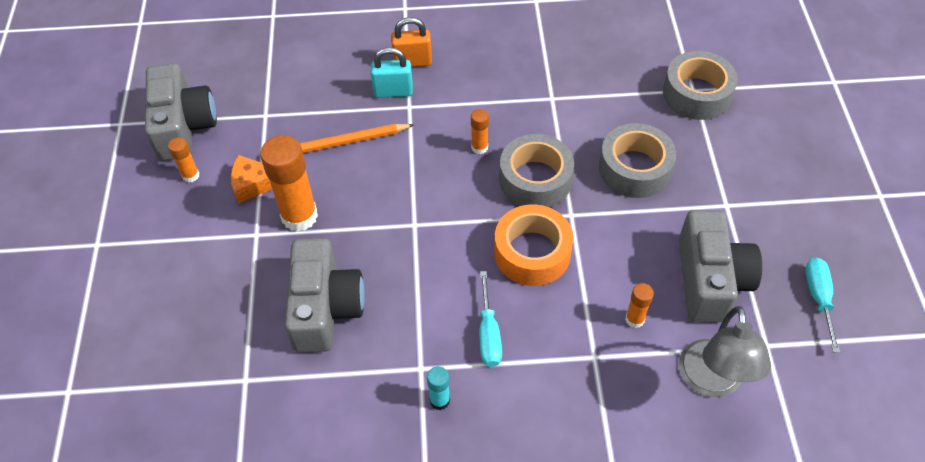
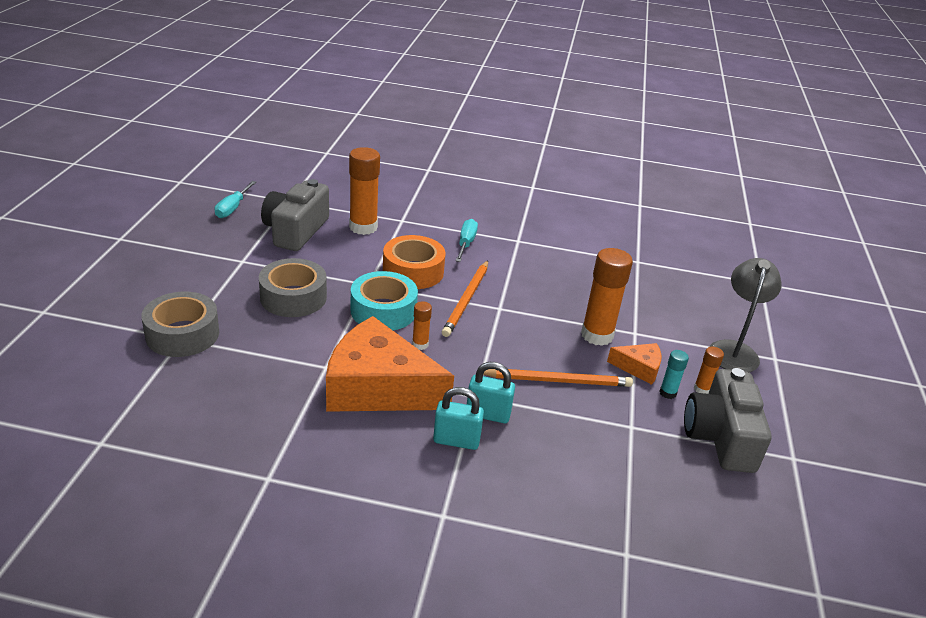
camera: 170 degrees left, 20 degrees down
grey camera [285,238,365,352] -> none
orange padlock [391,17,432,67] -> turquoise padlock [433,387,484,450]
turquoise glue stick [427,366,450,410] -> turquoise glue stick moved to [659,350,689,399]
grey tape [499,134,574,208] -> turquoise tape [351,271,418,330]
orange glue stick [625,283,654,328] -> orange glue stick [349,147,380,235], size x2.05
grey lamp [679,306,771,397] -> grey lamp moved to [709,258,782,372]
none -> orange cheese [326,316,454,412]
none -> orange pencil [442,260,488,337]

